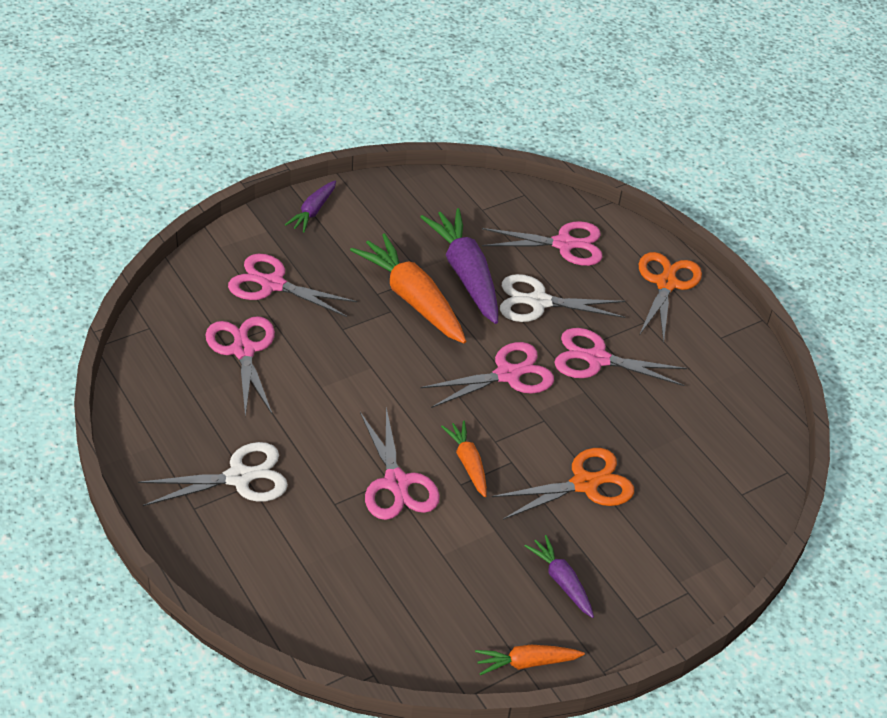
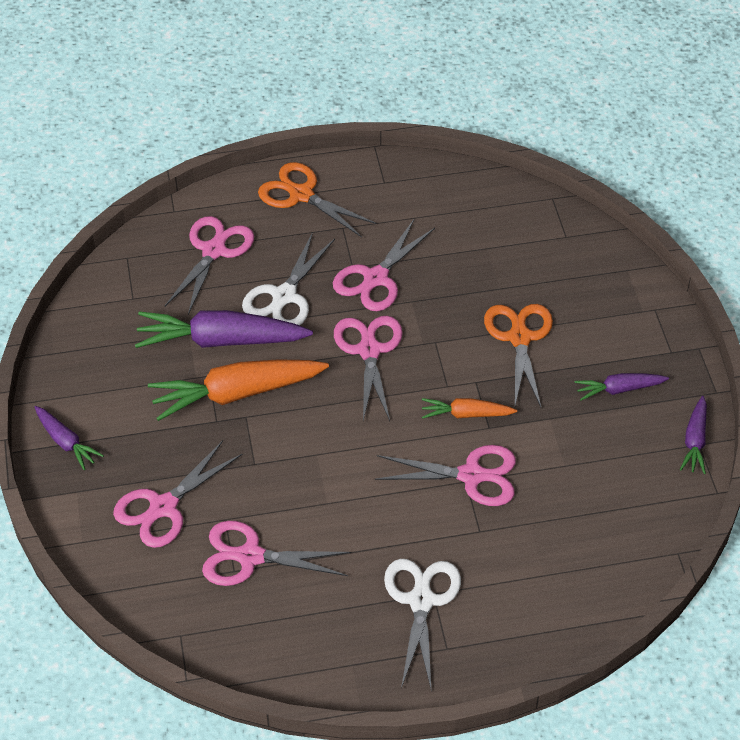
camera: 65 degrees left, 5 degrees up
orange carrot [475,645,585,675] -> purple carrot [680,396,707,474]

